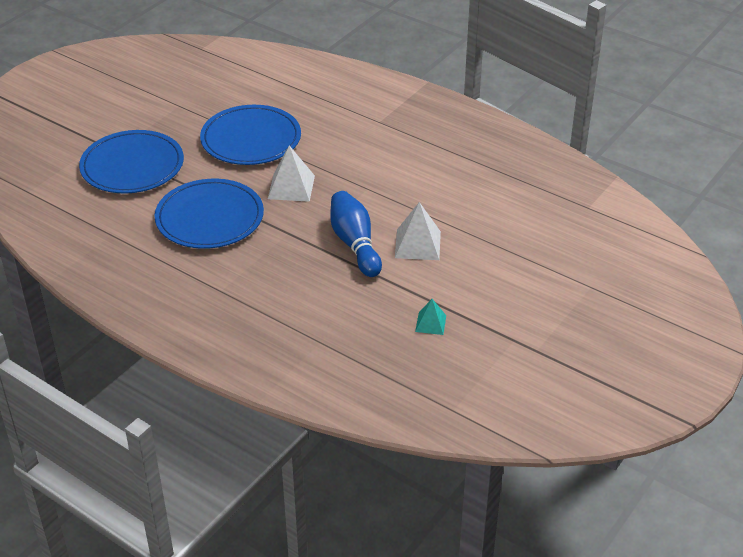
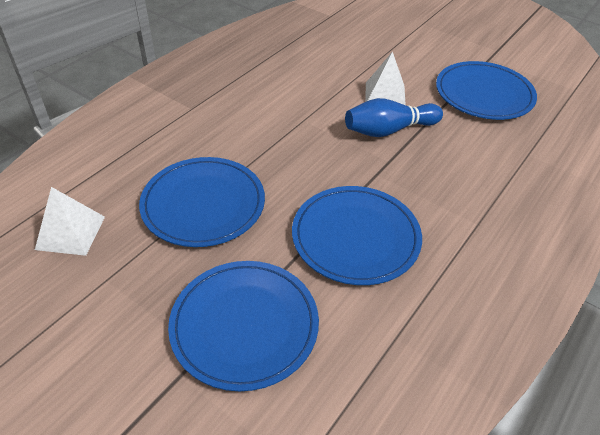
camera: 90 degrees left, 5 degrees up
white pyramid [268,145,315,202] -> white pyramid moved to [35,187,105,256]
turquoise pyramid [415,299,446,335] -> blue plate [436,61,537,120]

